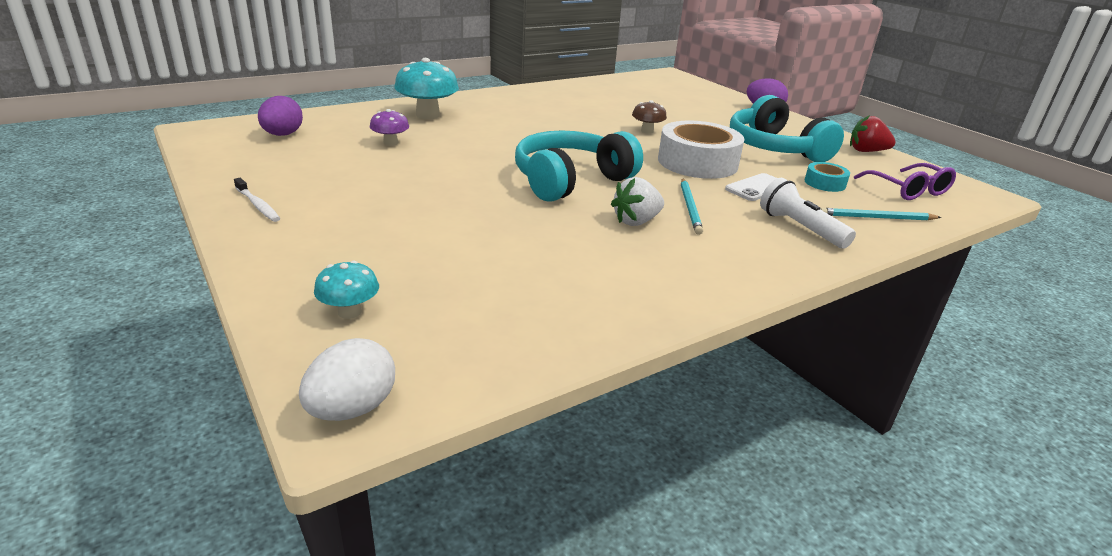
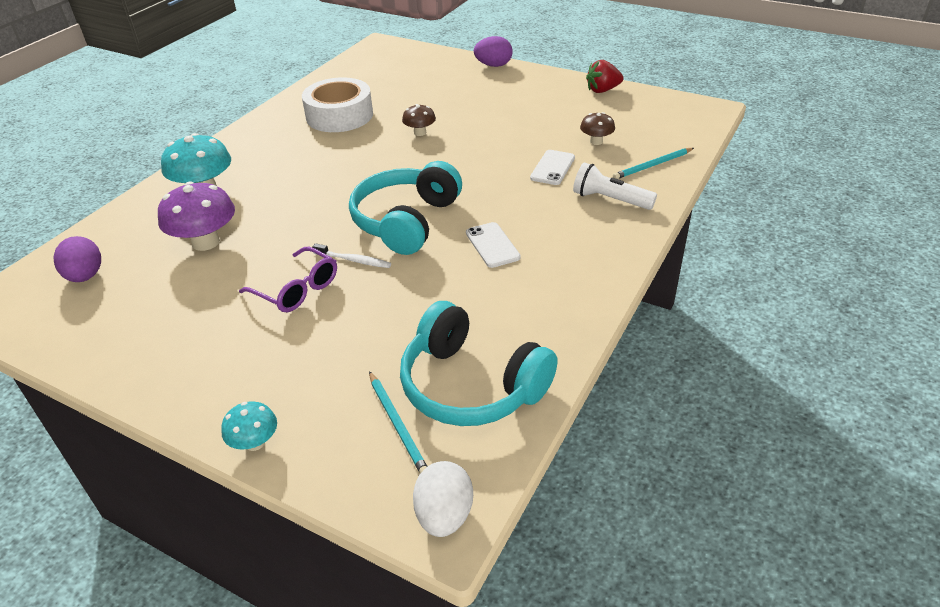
camera: 25 degrees left, 10 degrees up
white toothbrush [234,178,280,222] -> white toothbrush moved to [312,243,391,268]
turquoise mushroom [314,261,379,319] -> turquoise mushroom moved to [221,401,277,451]
purple mushroom [370,109,409,146] -> purple mushroom [158,181,235,251], size x1.82
white strawberry [611,177,664,226] -> white phone [466,222,521,268]
white tape [658,120,745,179] -> white tape moved to [302,77,373,132]
turquoise pencil [681,178,703,235] -> turquoise pencil moved to [369,371,428,474]
turquoise headphones [730,95,844,162] -> turquoise headphones moved to [400,301,558,426]
turquoise tape [805,162,850,192] -> brown mushroom [580,112,615,145]
purple glasses [853,163,956,200] -> purple glasses moved to [239,247,337,312]

